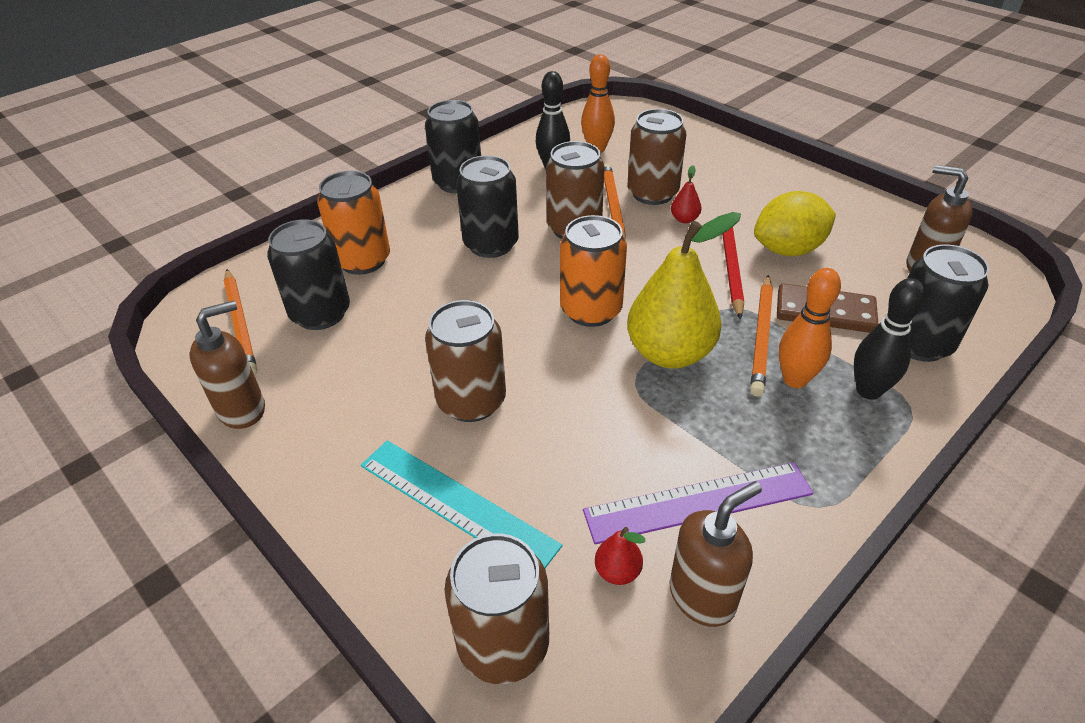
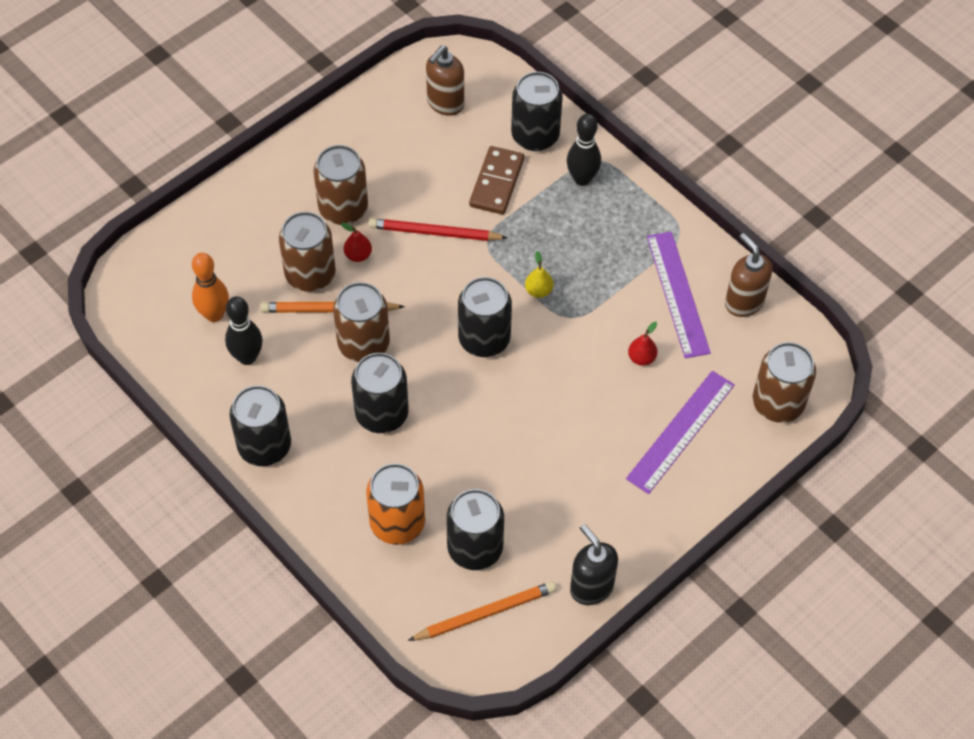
camera: 90 degrees left, 15 degrees up
brown soap dispenser [190,301,265,429] -> black soap dispenser [570,524,618,605]
turquoise ruler [361,441,562,568] -> purple ruler [626,371,735,494]
brown can [425,300,506,422] -> brown can moved to [313,145,368,225]
orange can [560,215,627,327] -> black can [458,277,512,357]
red pear [595,527,645,585] -> red pear moved to [628,322,657,366]
yellow pear [627,212,741,369] -> yellow pear [525,251,553,298], size x0.41
orange pencil [750,275,773,396] -> none
yellow lemon [754,191,836,256] -> none
orange bowling pin [779,268,841,388] -> none

